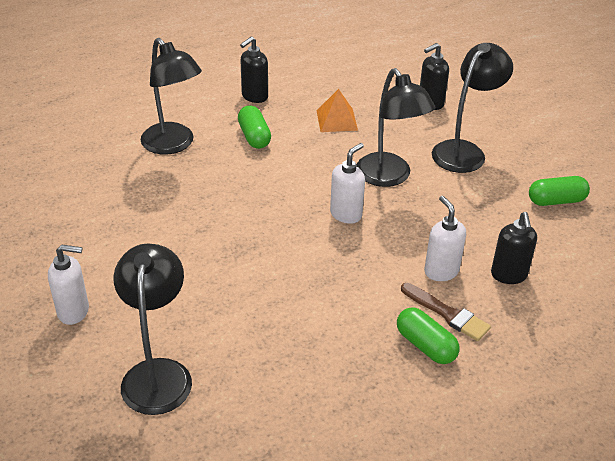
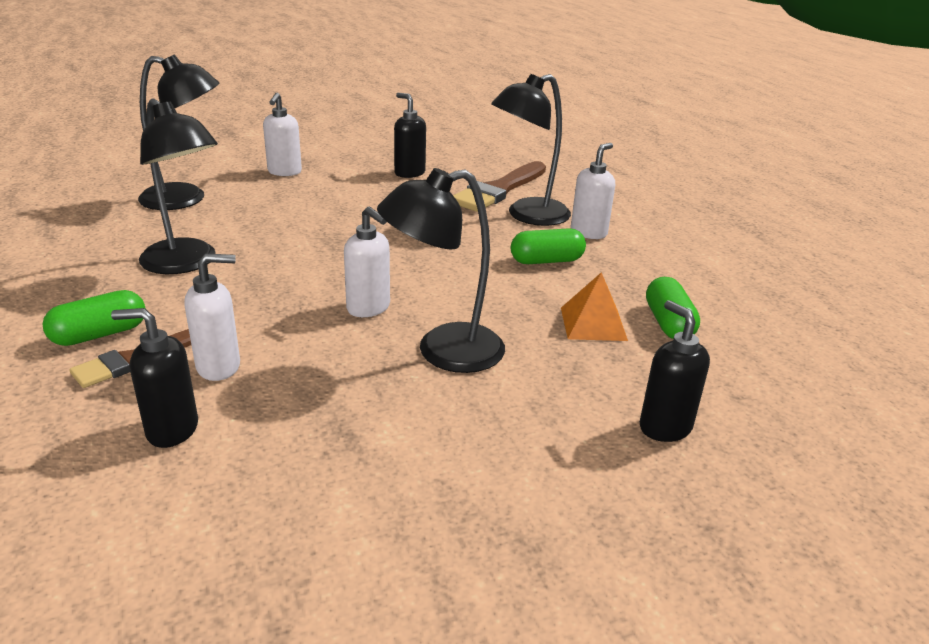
camera: 95 degrees right, 10 degrees down
black soap dispenser [240,36,268,103] -> black soap dispenser moved to [394,93,426,178]
black lamp [432,43,513,173] -> black lamp moved to [139,98,218,274]
green capsule [529,176,590,206] -> green capsule moved to [646,277,700,339]
none -> brown brush [453,161,546,212]
none -> white soap dispenser [571,143,615,239]

